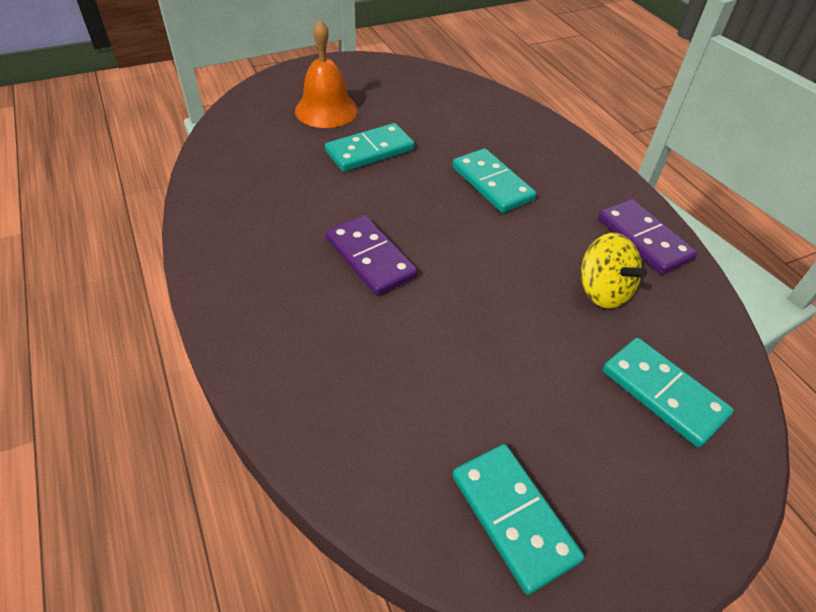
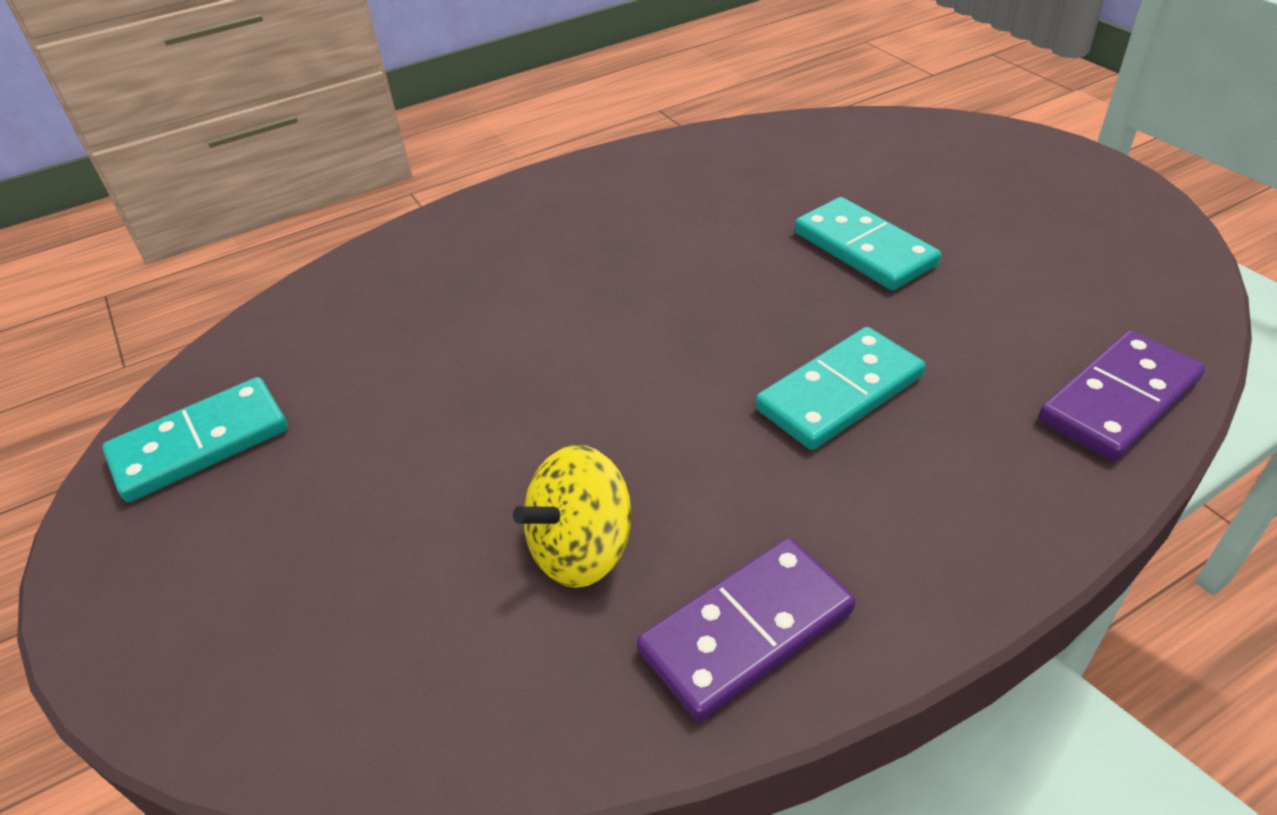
camera: 90 degrees right, 5 degrees down
orange bell [295,20,358,128] -> none
purple domino [326,215,417,296] -> purple domino moved to [1038,330,1205,461]
turquoise domino [602,338,734,448] -> none

